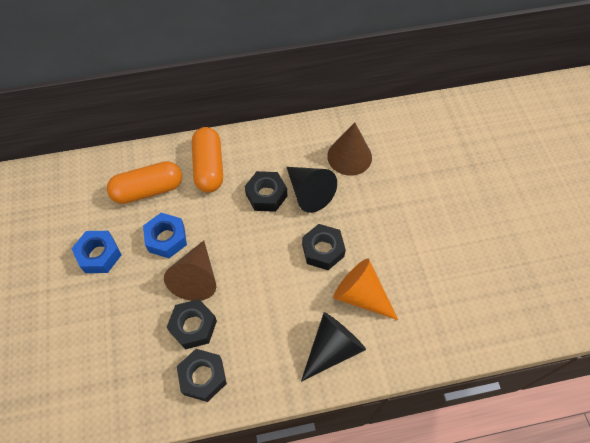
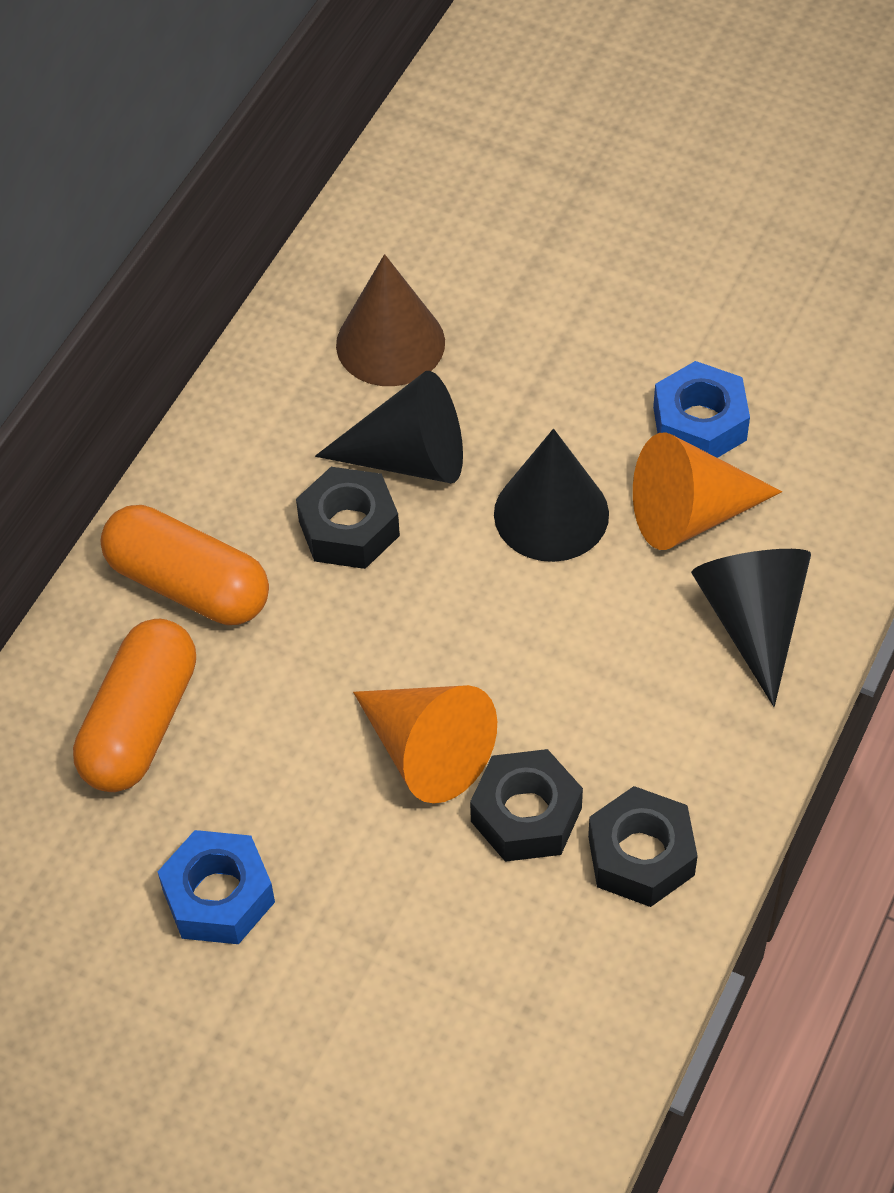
camera: 50 degrees left, 5 degrees down
blue nut [143,213,187,258] -> blue nut moved to [653,361,750,458]
brown cone [164,241,216,301] -> orange cone [353,685,497,803]
black nut [302,224,346,270] -> black cone [494,429,609,562]

